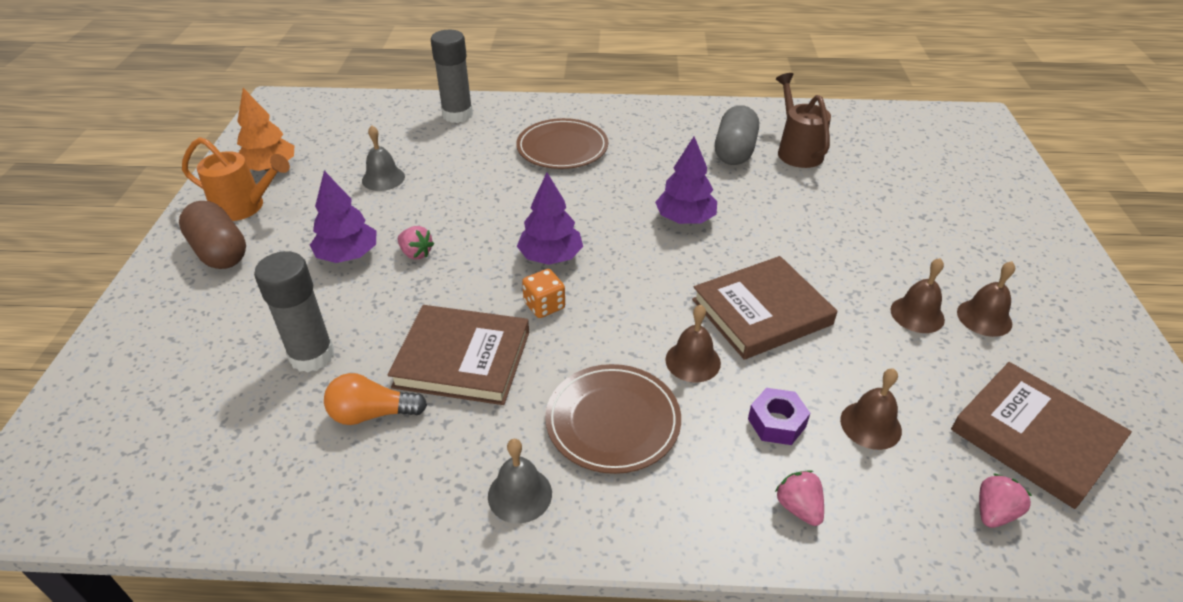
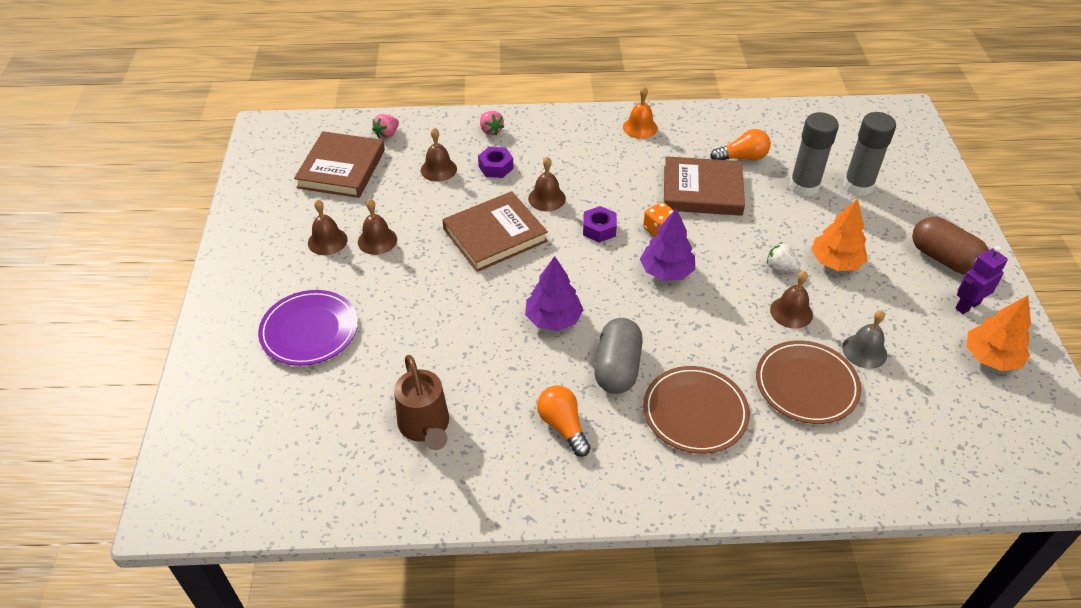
camera: 175 degrees right, 5 degrees up
orange watering can [182,137,290,221] -> purple robot [956,246,1008,314]
purple tree [310,171,376,263] -> orange tree [811,199,868,271]
pink strawberry [398,226,434,260] -> white strawberry [767,242,800,272]
grey glue stick [431,30,473,123] -> grey glue stick moved to [843,112,896,196]
grey bell [488,439,552,524] -> orange bell [623,86,658,139]
brown plate [545,364,681,474] -> brown plate moved to [756,340,861,424]
grey capsule [715,105,759,165] -> grey capsule moved to [594,318,643,394]
brown book [951,362,1132,509] -> brown book turned 60 degrees clockwise [294,131,385,198]
none -> purple plate [258,290,358,366]
none -> orange light bulb [537,385,591,457]
none -> purple nut [583,206,617,243]
none -> brown bell [770,271,813,329]

